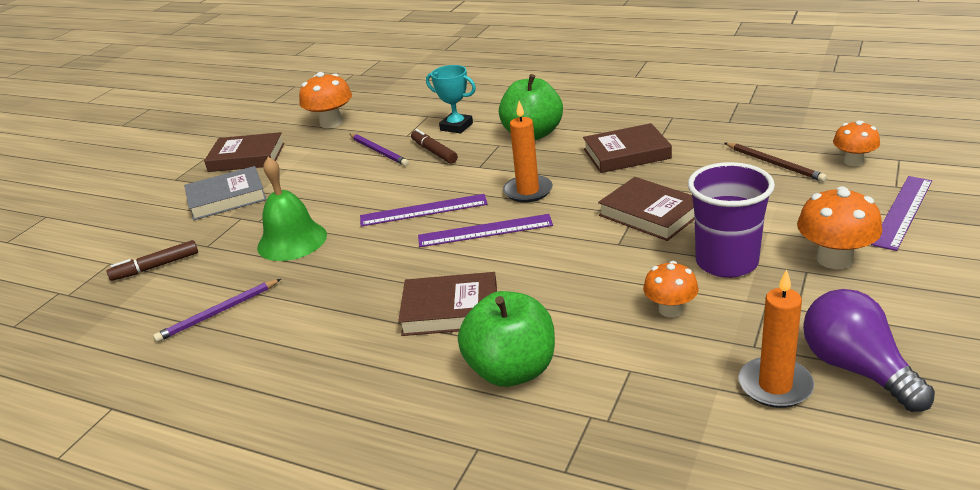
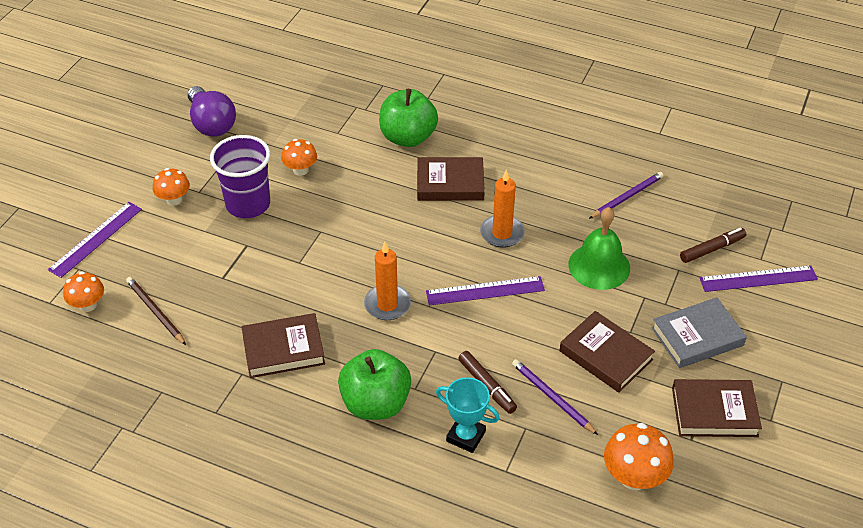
camera: 175 degrees right, 15 degrees up
purple ruler [418,214,553,247] -> purple ruler moved to [699,265,818,292]
brown book [598,177,695,241] -> brown book moved to [559,311,655,393]
orange candle [738,269,814,408] -> orange candle moved to [480,169,525,248]
orange mushroom [797,186,882,269] -> orange mushroom [153,168,190,206], size x0.66

